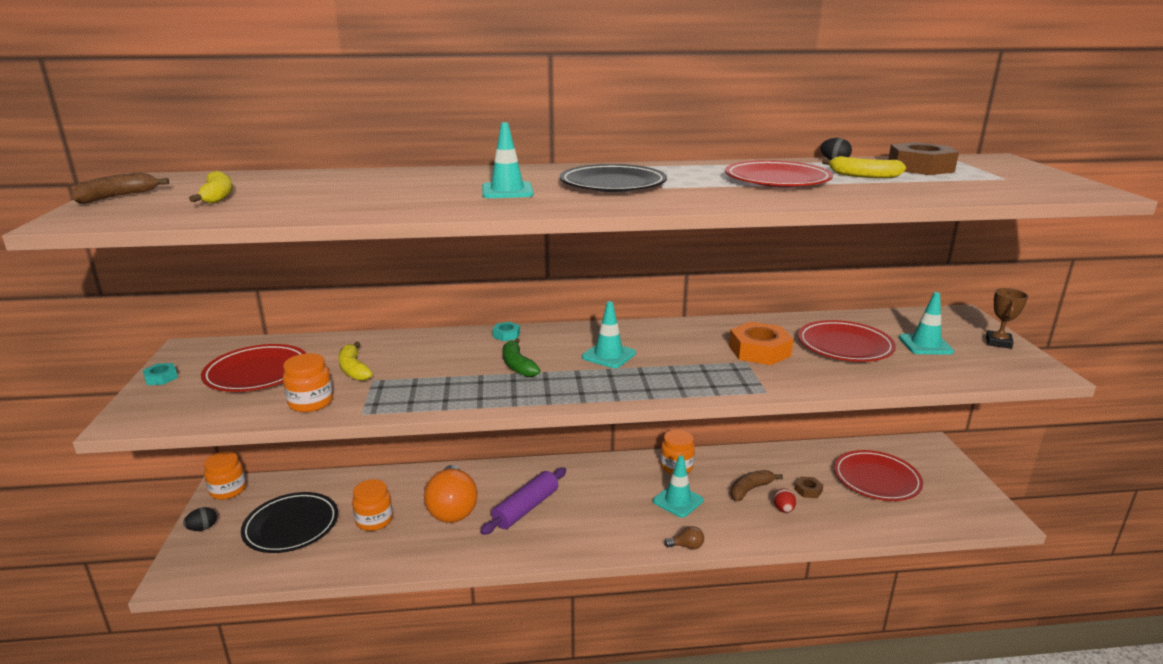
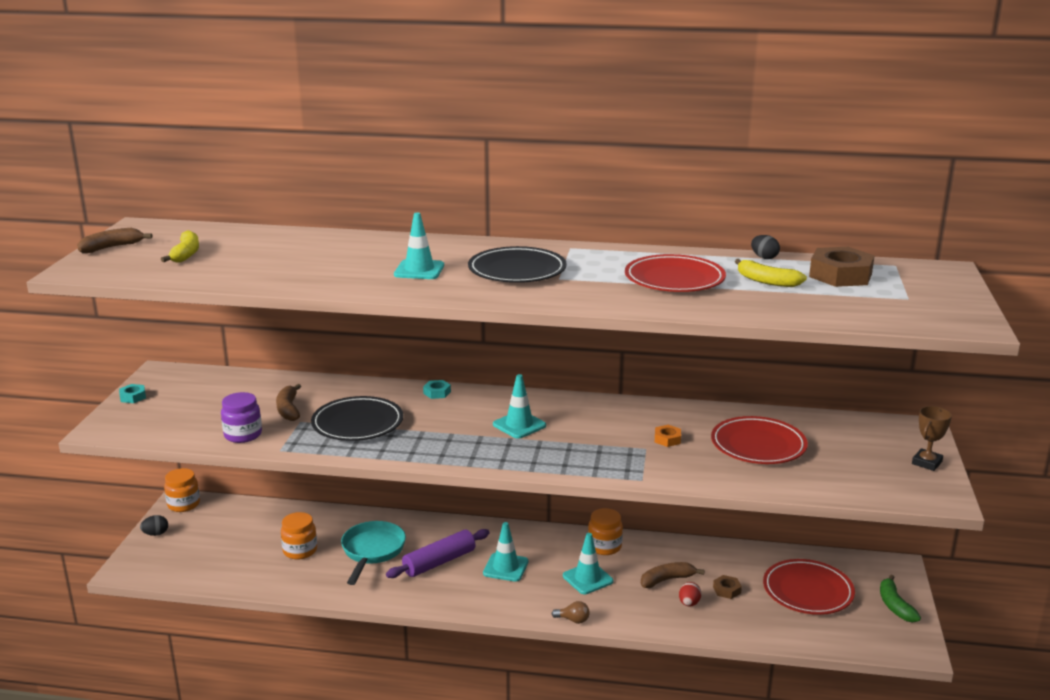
camera: 15 degrees right, 0 degrees up
red plate [201,344,307,392] -> none
black plate [241,492,338,553] -> black plate moved to [311,396,403,441]
orange jar [283,353,333,412] -> purple jar [221,392,262,443]
yellow banana [338,342,373,381] -> brown banana [276,384,301,421]
orange light bulb [424,465,478,523] -> turquoise pan [341,521,406,585]
green banana [503,338,540,377] -> green banana moved to [880,575,921,623]
orange nut [729,322,793,365] -> orange nut [655,425,681,447], size x0.48
turquoise traffic cone [899,292,954,354] -> turquoise traffic cone moved to [483,522,529,582]

